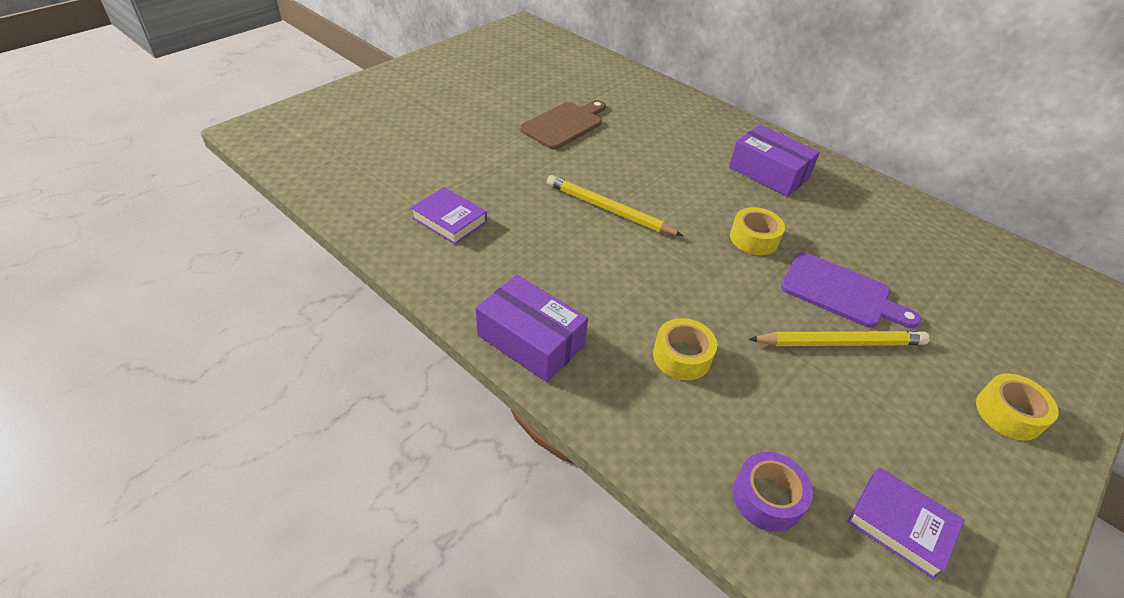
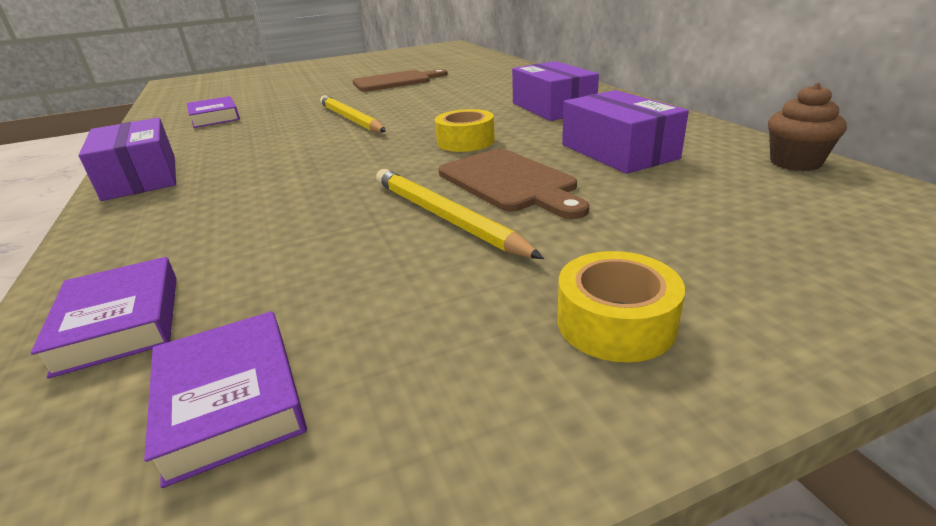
camera: 30 degrees right, 15 degrees down
yellow tape [653,318,717,380] -> none
purple tape [733,452,813,532] -> purple book [31,257,177,379]
yellow pencil [748,331,930,346] -> yellow pencil turned 150 degrees counterclockwise [376,169,544,259]
purple cutting board [781,252,921,328] -> brown cutting board [439,149,589,219]
none -> purple box [562,90,689,174]
none -> brown cupcake [768,83,847,171]

